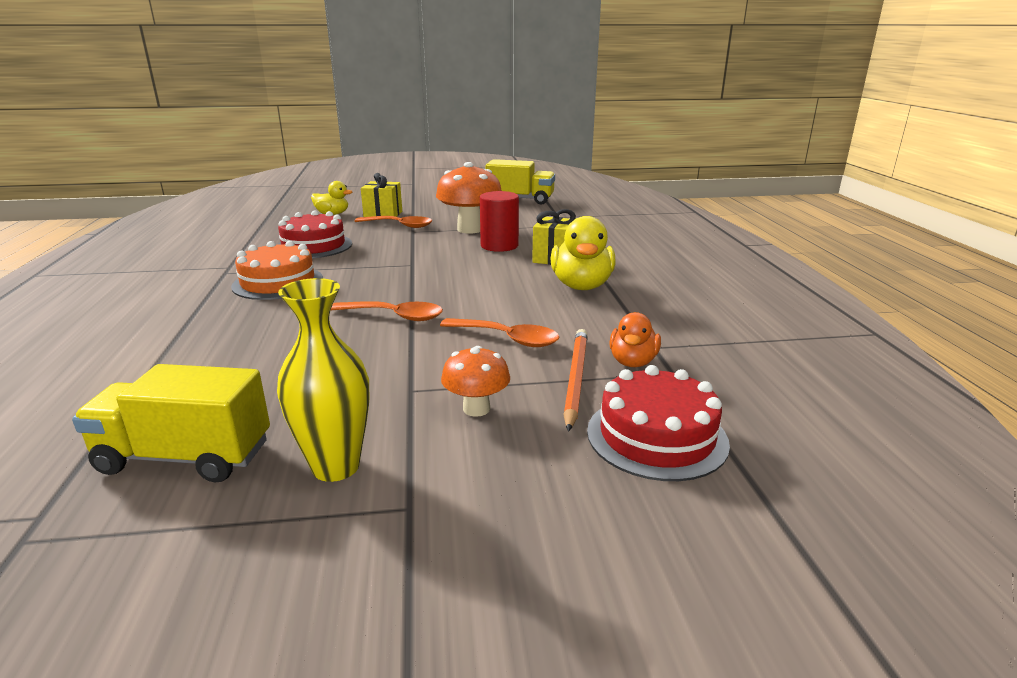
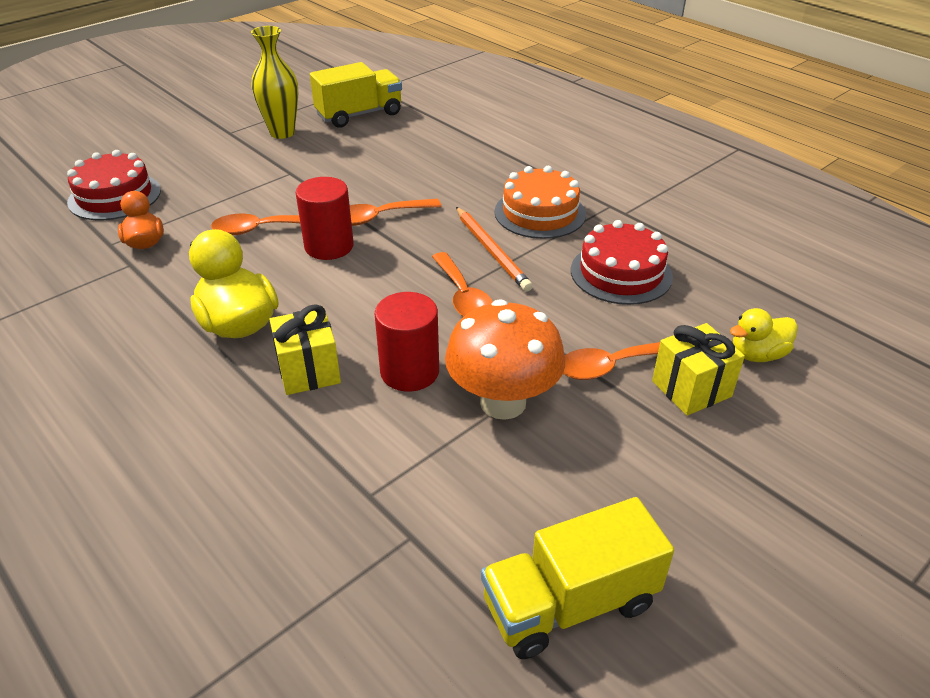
camera: 145 degrees right, 15 degrees up
orange mushroom [441,346,510,417] -> none
orange pencil [563,329,588,432] -> orange pencil moved to [456,207,533,292]
none -> red cylinder [296,177,354,260]
none -> orange spoon [432,252,493,317]

